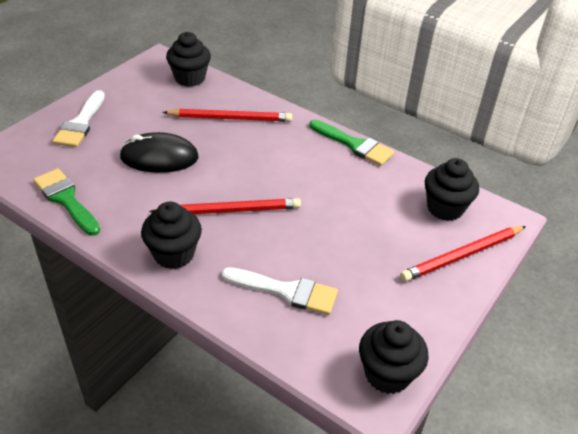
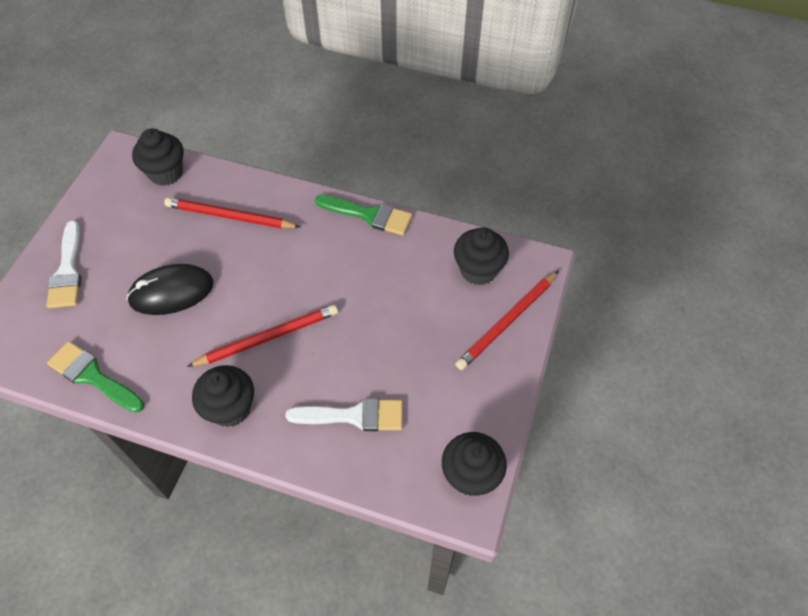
camera: 15 degrees left, 15 degrees up
red pencil [162,109,292,122] -> red pencil turned 150 degrees counterclockwise [164,197,300,229]

